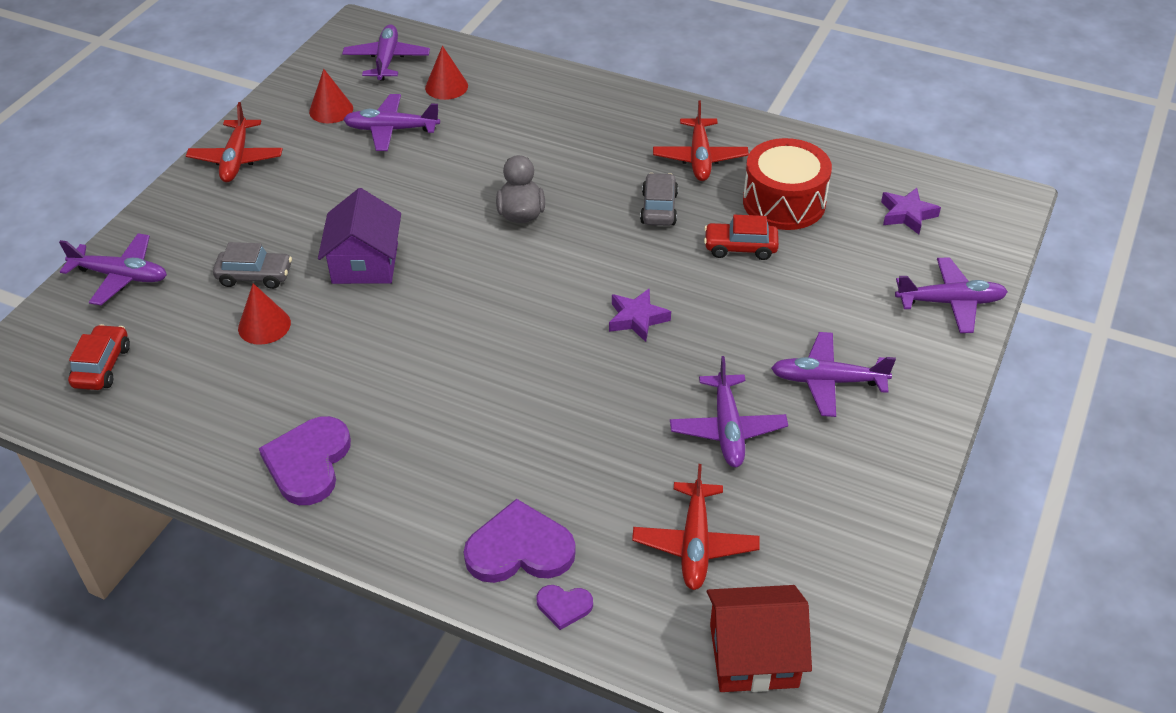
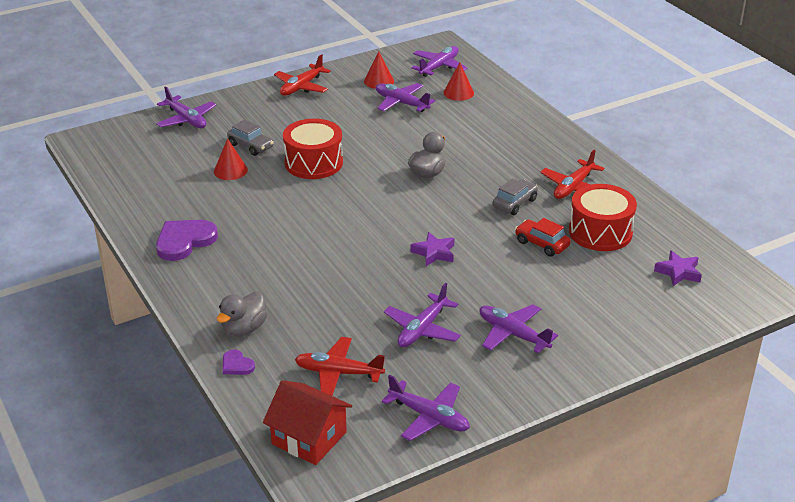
camera: 35 degrees right, 10 degrees down
red car [68,324,130,390] -> none
purple house [318,188,401,284] -> red drum [283,119,343,179]
purple heart [464,499,576,583] -> grey duck [217,292,267,336]
red plane [632,464,760,590] -> red plane turned 60 degrees clockwise [295,337,385,396]
purple plane [895,257,1008,333] -> purple plane moved to [382,374,470,441]

